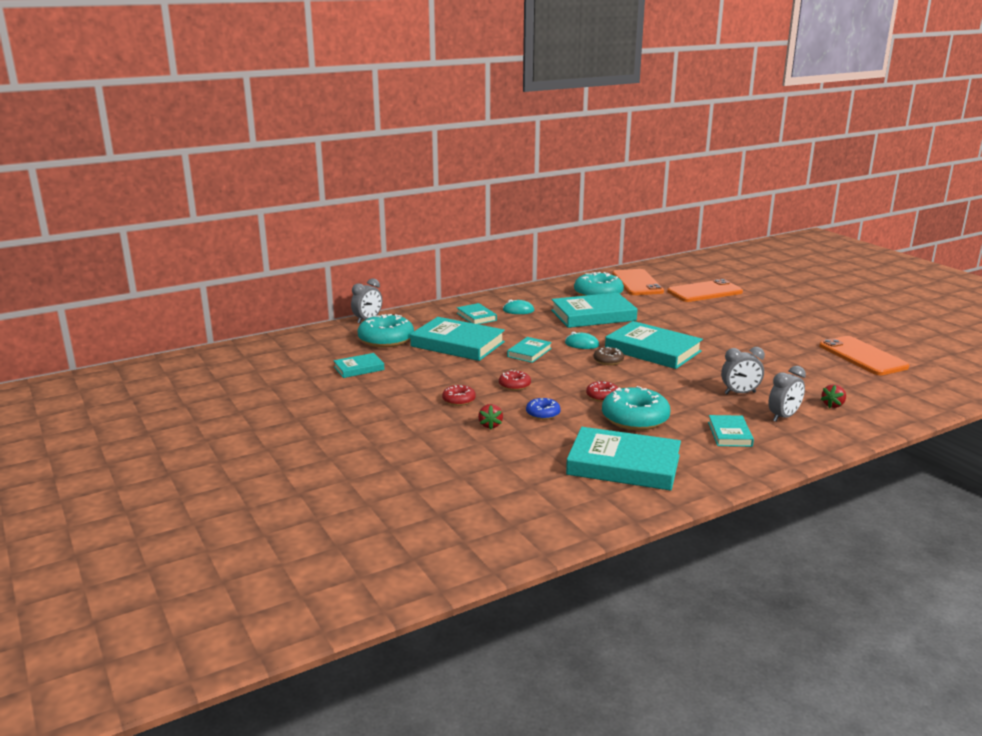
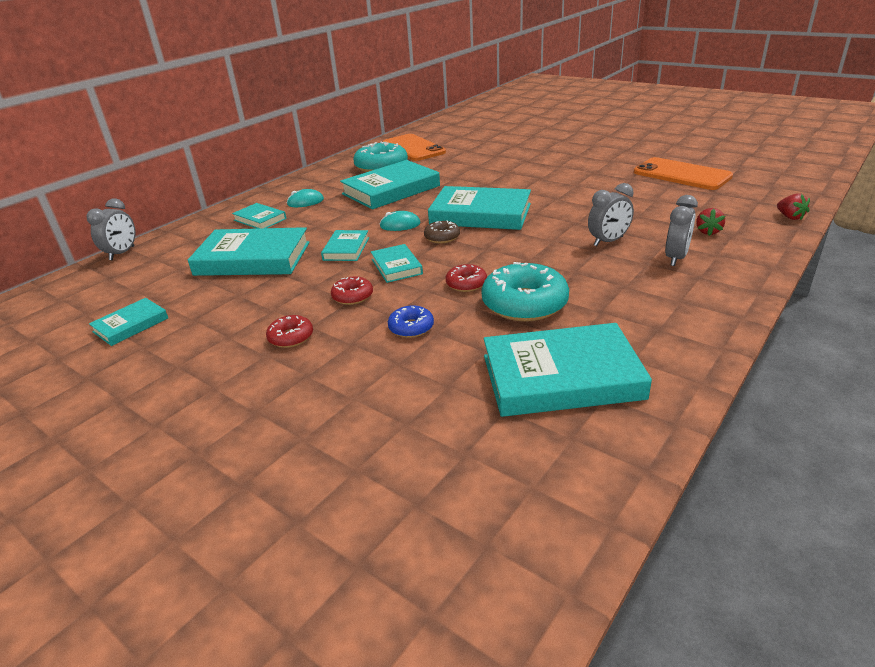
camera: 20 degrees left, 10 degrees up
turquoise donut [357,314,414,348] -> none
red strawberry [478,404,503,429] -> red strawberry moved to [777,193,810,220]
orange phone [667,279,743,302] -> none
turquoise book [708,415,754,447] -> turquoise book moved to [371,244,423,283]

